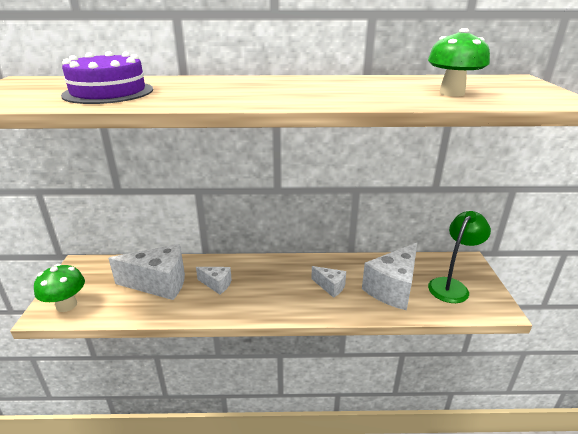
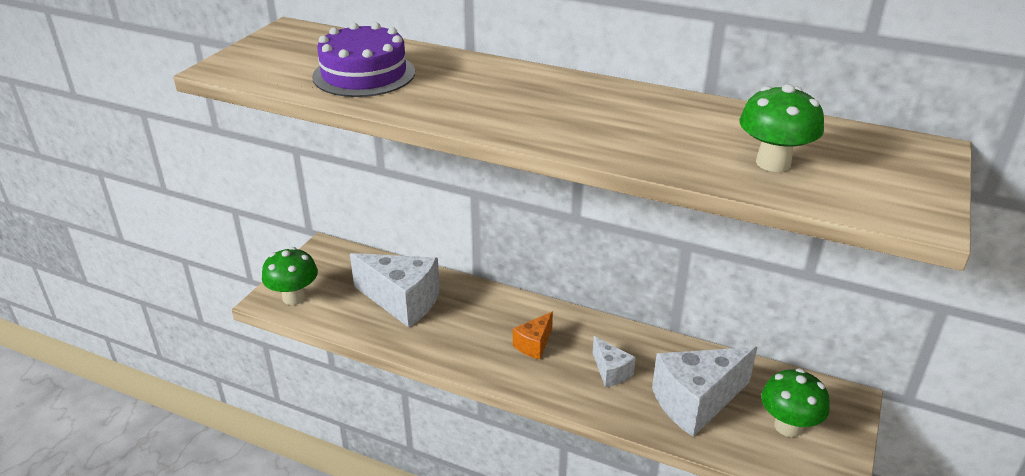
camera: 25 degrees right, 5 degrees up
white cheese [196,267,232,295] -> none
green lamp [428,211,491,303] -> green mushroom [761,368,830,437]
none -> orange cheese [513,312,553,359]

